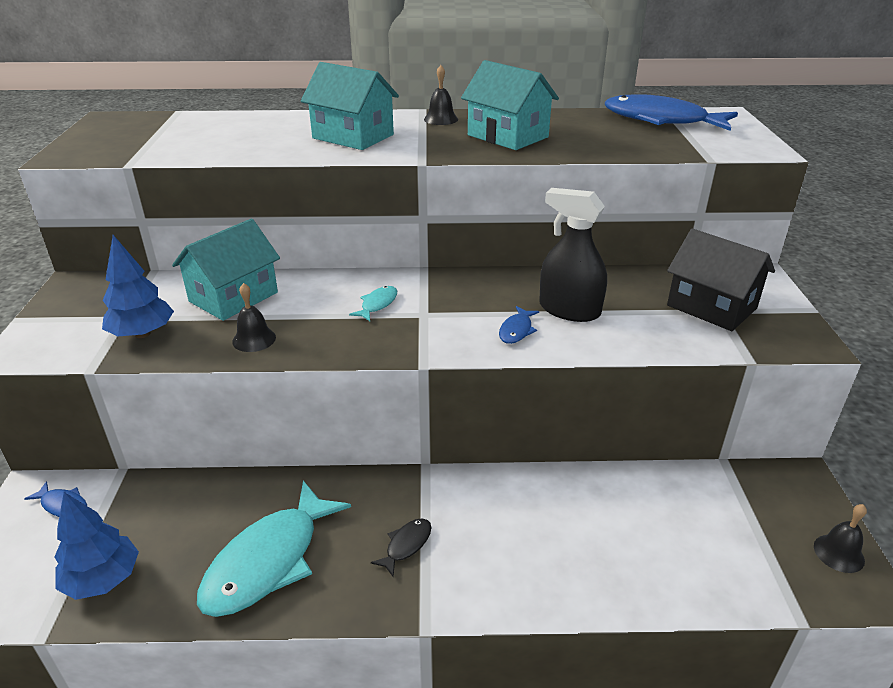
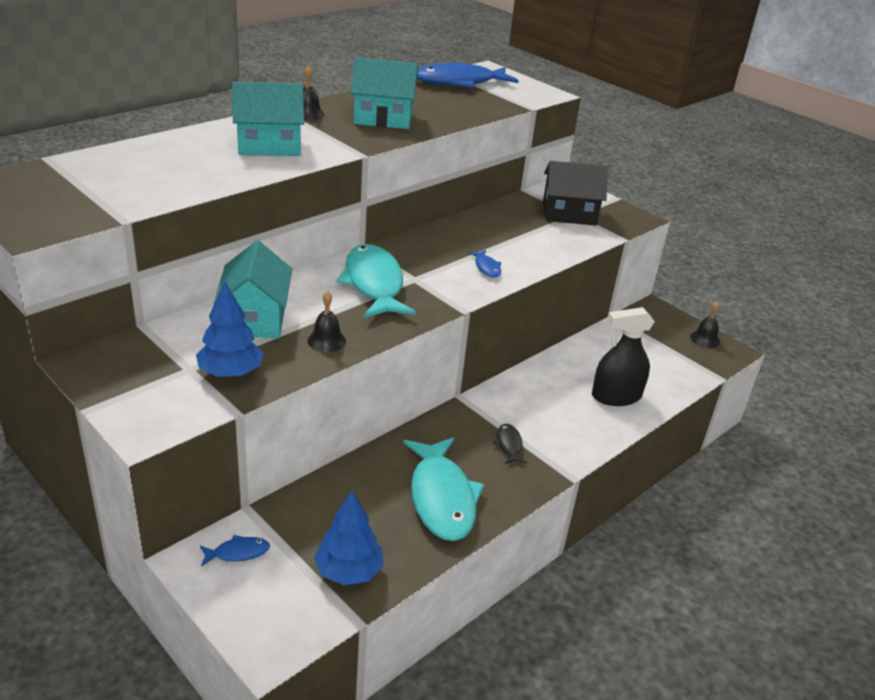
camera: 45 degrees left, 0 degrees up
turquoise fish [349,286,397,321] -> turquoise fish [336,244,415,318], size x2.33
black spray bottle [539,188,607,322] -> black spray bottle moved to [592,307,655,406]

